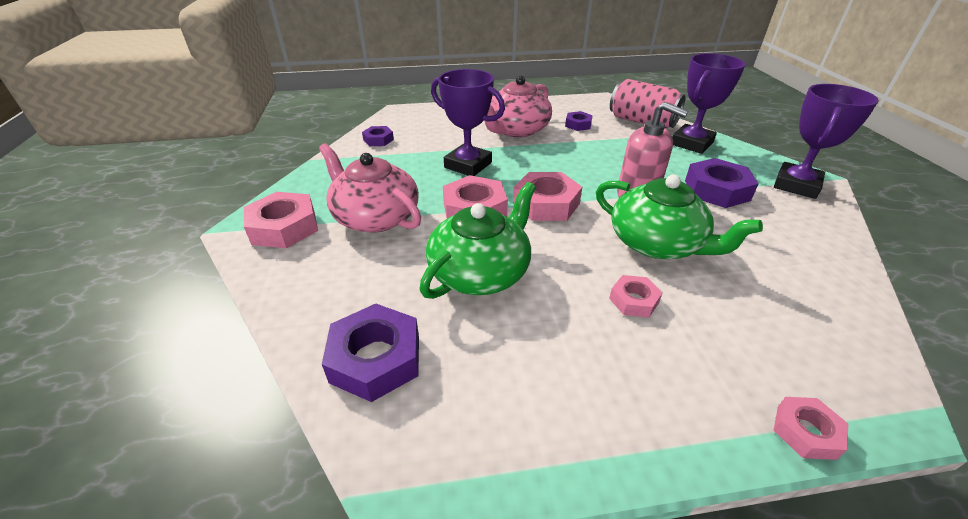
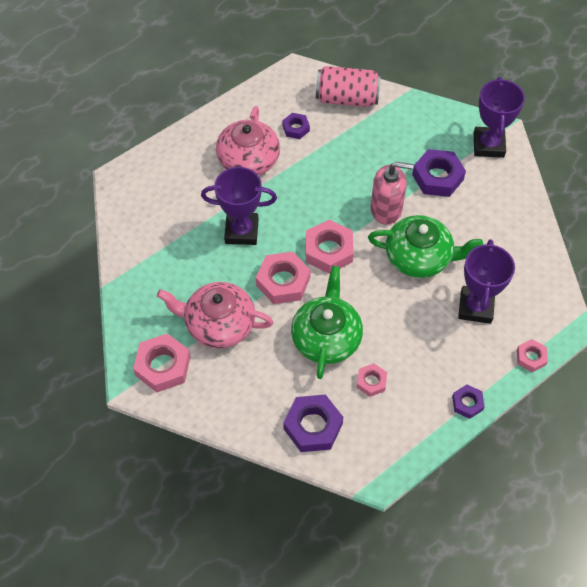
camera: 30 degrees left, 20 degrees up
purple nut [362,126,394,146] -> purple nut moved to [452,385,485,419]
pink nut [609,275,662,318] -> pink nut moved to [357,363,387,397]
purple trophy [672,53,746,154] -> purple trophy moved to [458,239,515,324]

